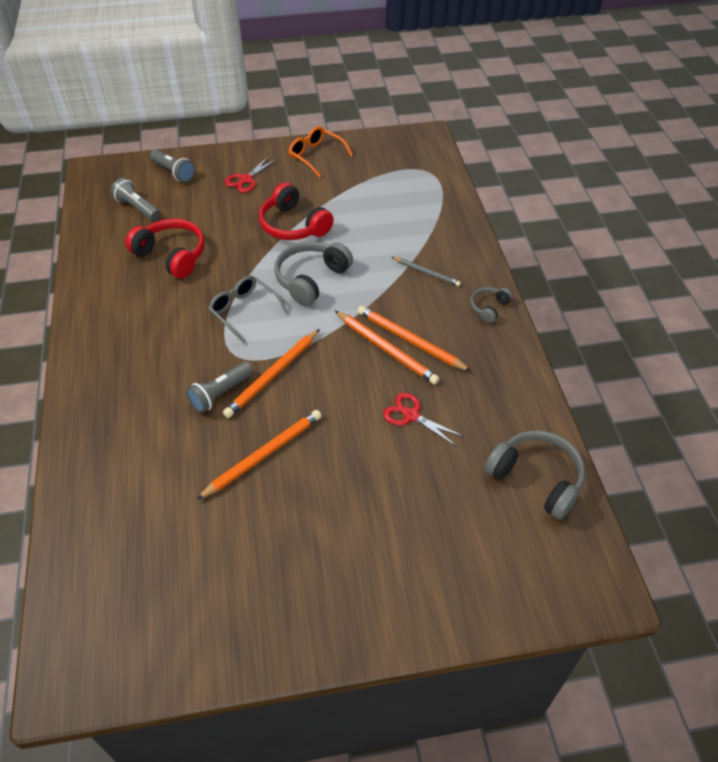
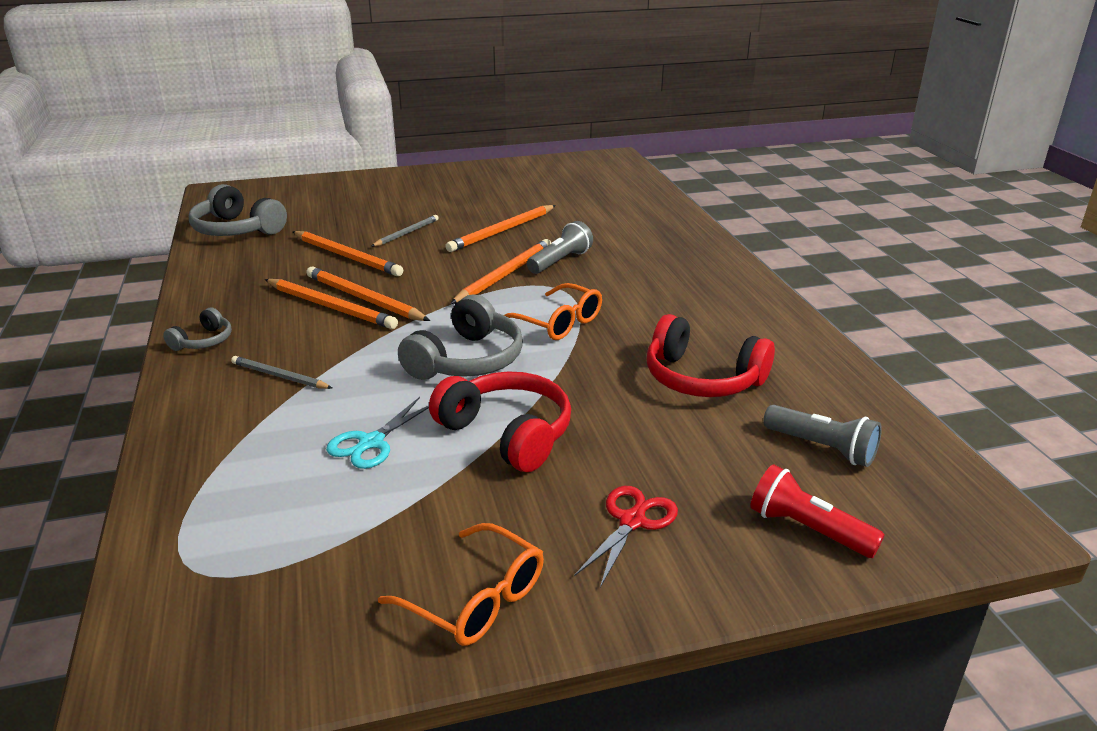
camera: 175 degrees right, 20 degrees down
grey flashlight [150,150,195,182] -> red flashlight [750,464,885,558]
grey glasses [208,276,288,344] -> orange glasses [504,283,602,340]
red scissors [383,393,464,446] -> orange pencil [292,231,403,276]
none -> turquoise scissors [326,397,429,469]
none -> grey pencil [371,215,439,247]

